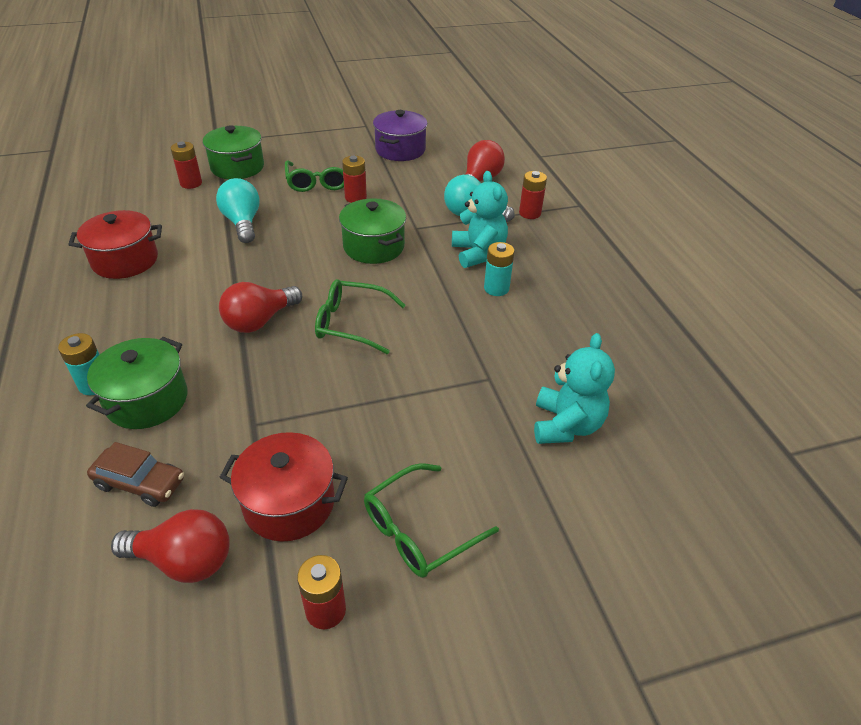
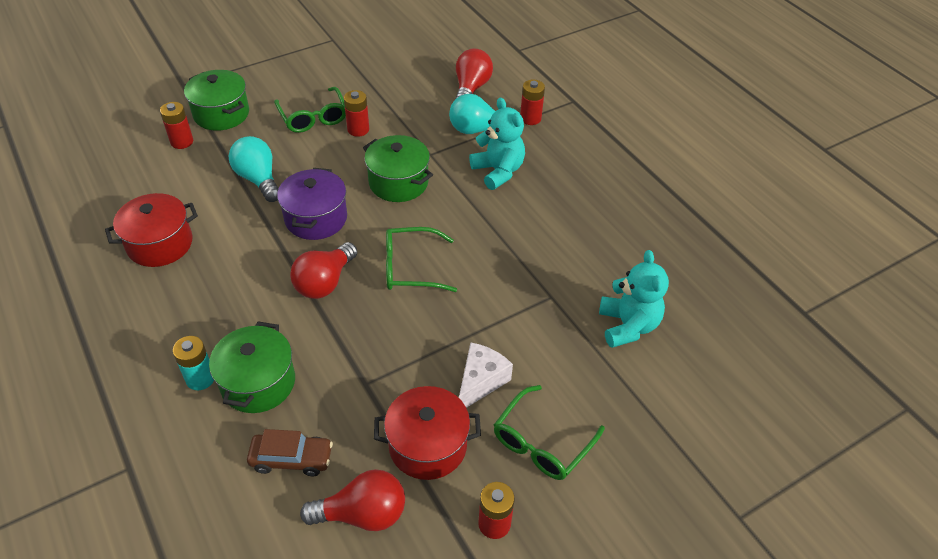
camera: 15 degrees left, 5 degrees up
purple pot [373,110,428,161] -> purple pot moved to [277,168,347,240]
turquoise battery [484,242,515,296] -> none
none -> white cheese [459,342,513,408]

